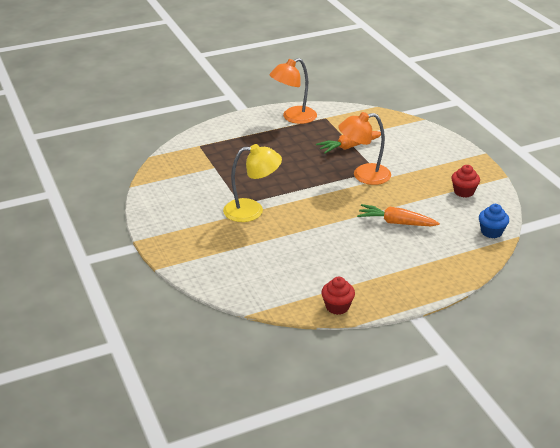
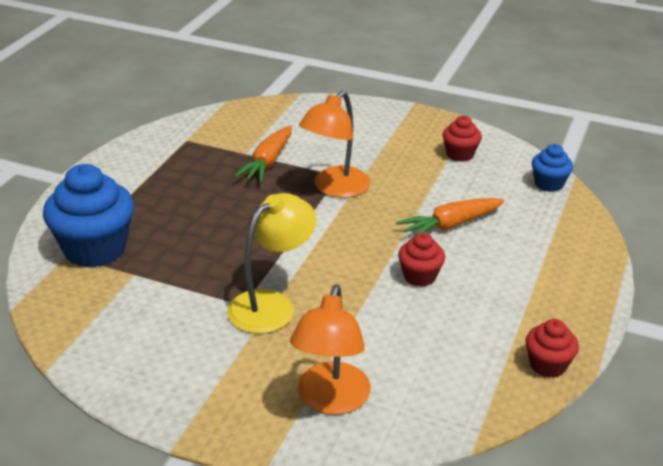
camera: 45 degrees left, 0 degrees up
orange lamp [269,58,317,124] -> orange lamp moved to [290,284,371,415]
none -> blue cupcake [43,164,134,268]
none -> red cupcake [398,233,445,287]

